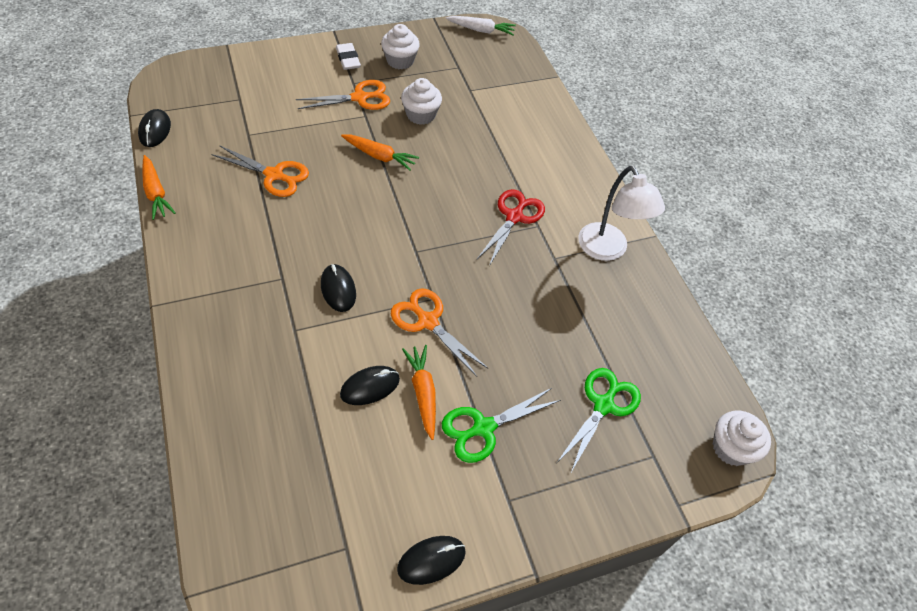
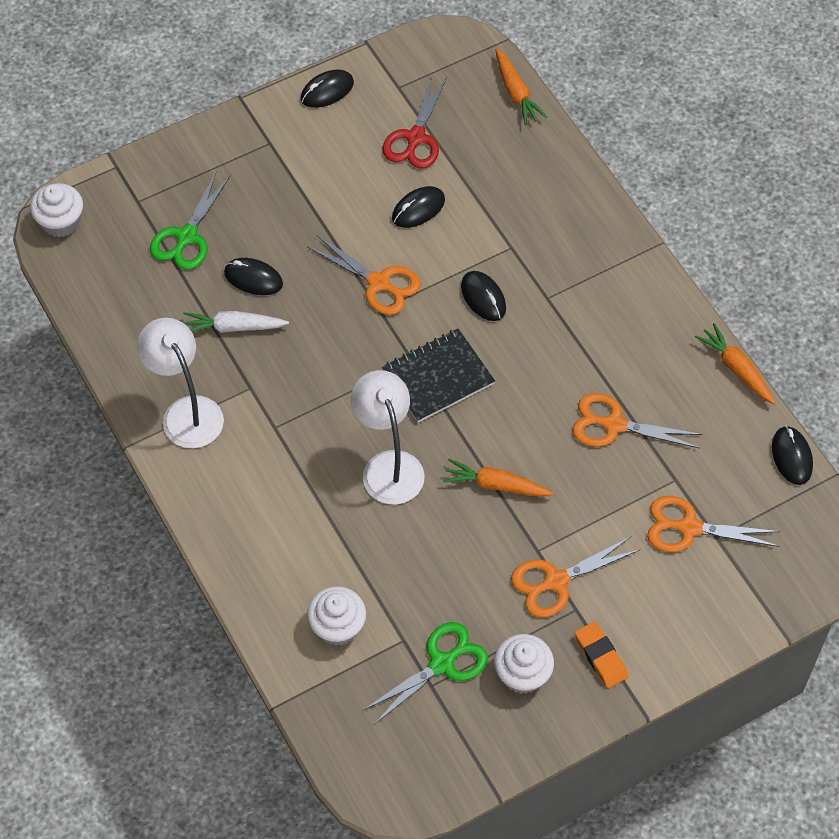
camera: 175 degrees right, 5 degrees up
white eraser [336,43,361,70] -> orange eraser [575,621,628,688]
white cupcake [401,78,442,125] -> white cupcake moved to [307,586,366,646]
orange carrot [402,345,436,440] -> orange carrot moved to [495,49,547,125]
green scissors [442,388,561,463] -> green scissors moved to [364,622,488,725]
white carrot [446,16,516,35] -> white carrot moved to [183,311,289,333]
red scissors [477,189,545,266] -> red scissors moved to [383,76,447,168]
none -> black mouse [224,258,283,295]
none -> white lamp [351,370,425,505]
none -> black notebook [382,329,495,423]
none -> orange scissors [647,496,781,552]

